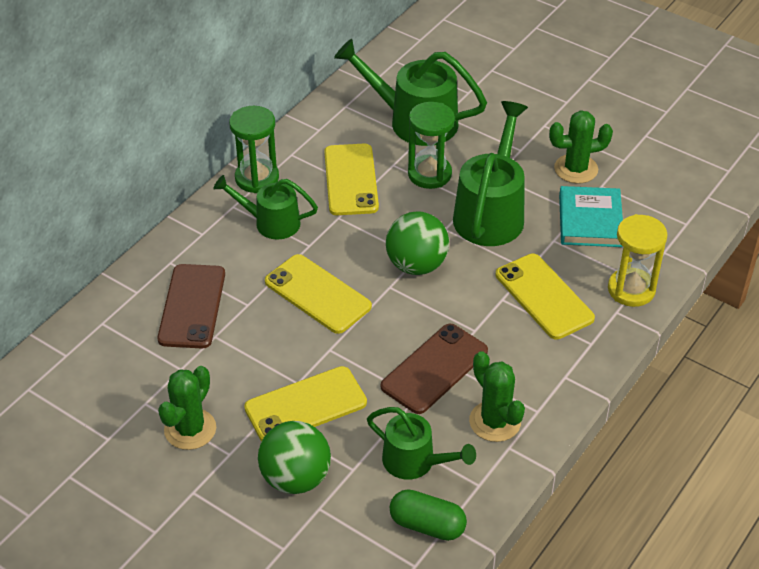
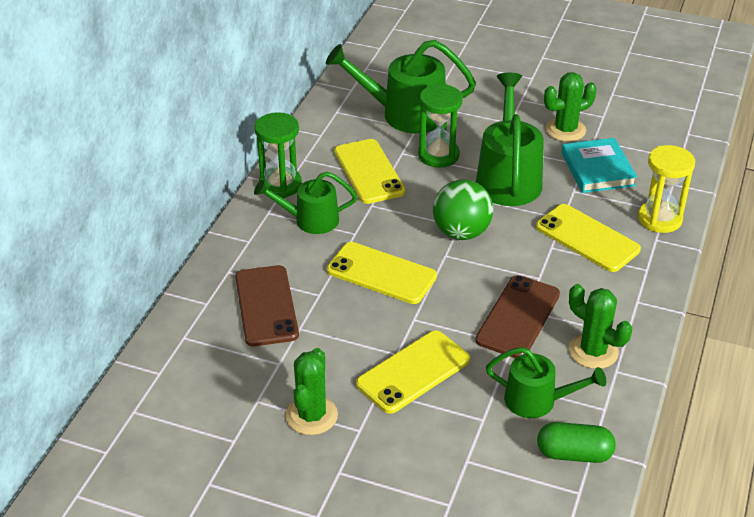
camera: 15 degrees left, 5 degrees down
green ball [258,421,331,494] -> none

